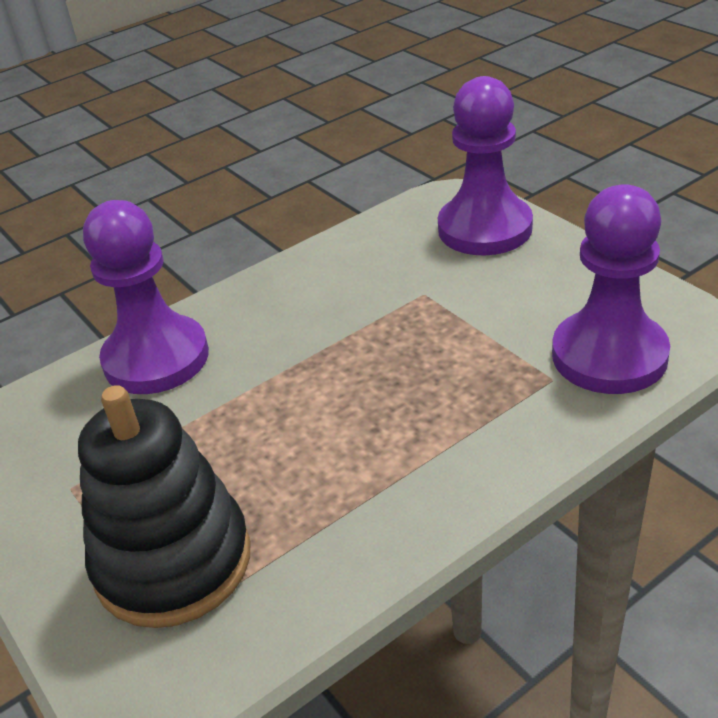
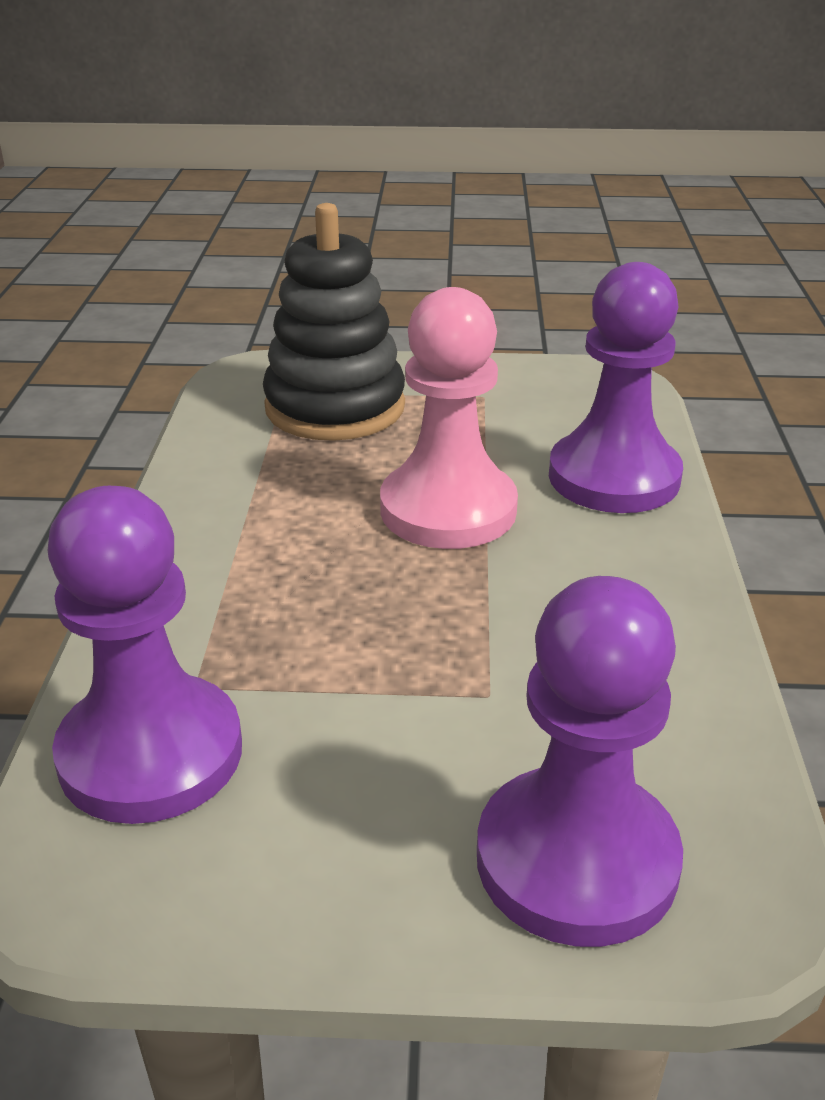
camera: 125 degrees right, 5 degrees down
none -> pink pawn [380,287,518,549]

